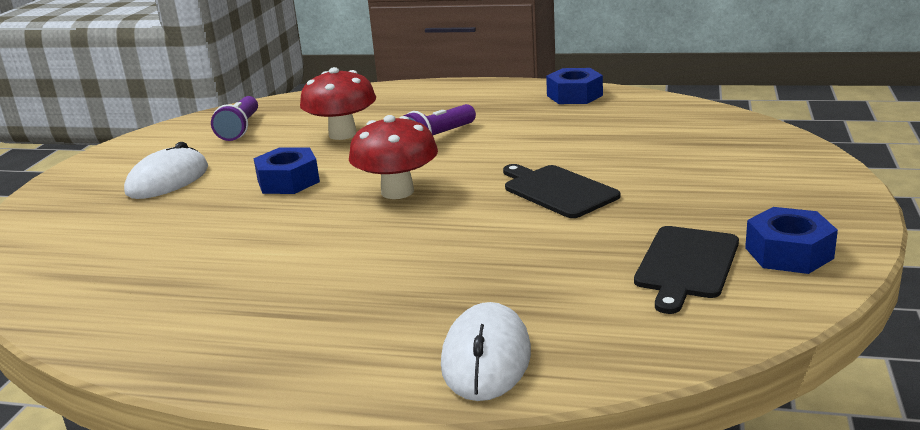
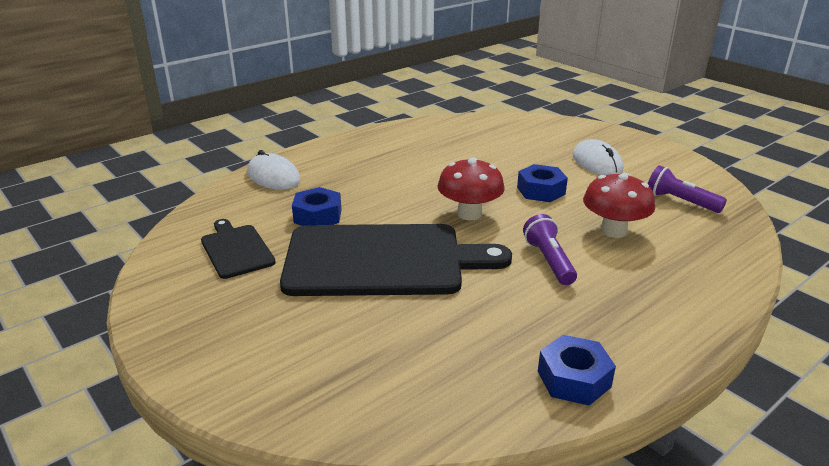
camera: 125 degrees right, 5 degrees up
black cutting board [503,164,620,218] -> black cutting board [280,224,512,296], size x2.05
blue nut [745,207,838,274] -> blue nut moved to [292,187,341,226]

